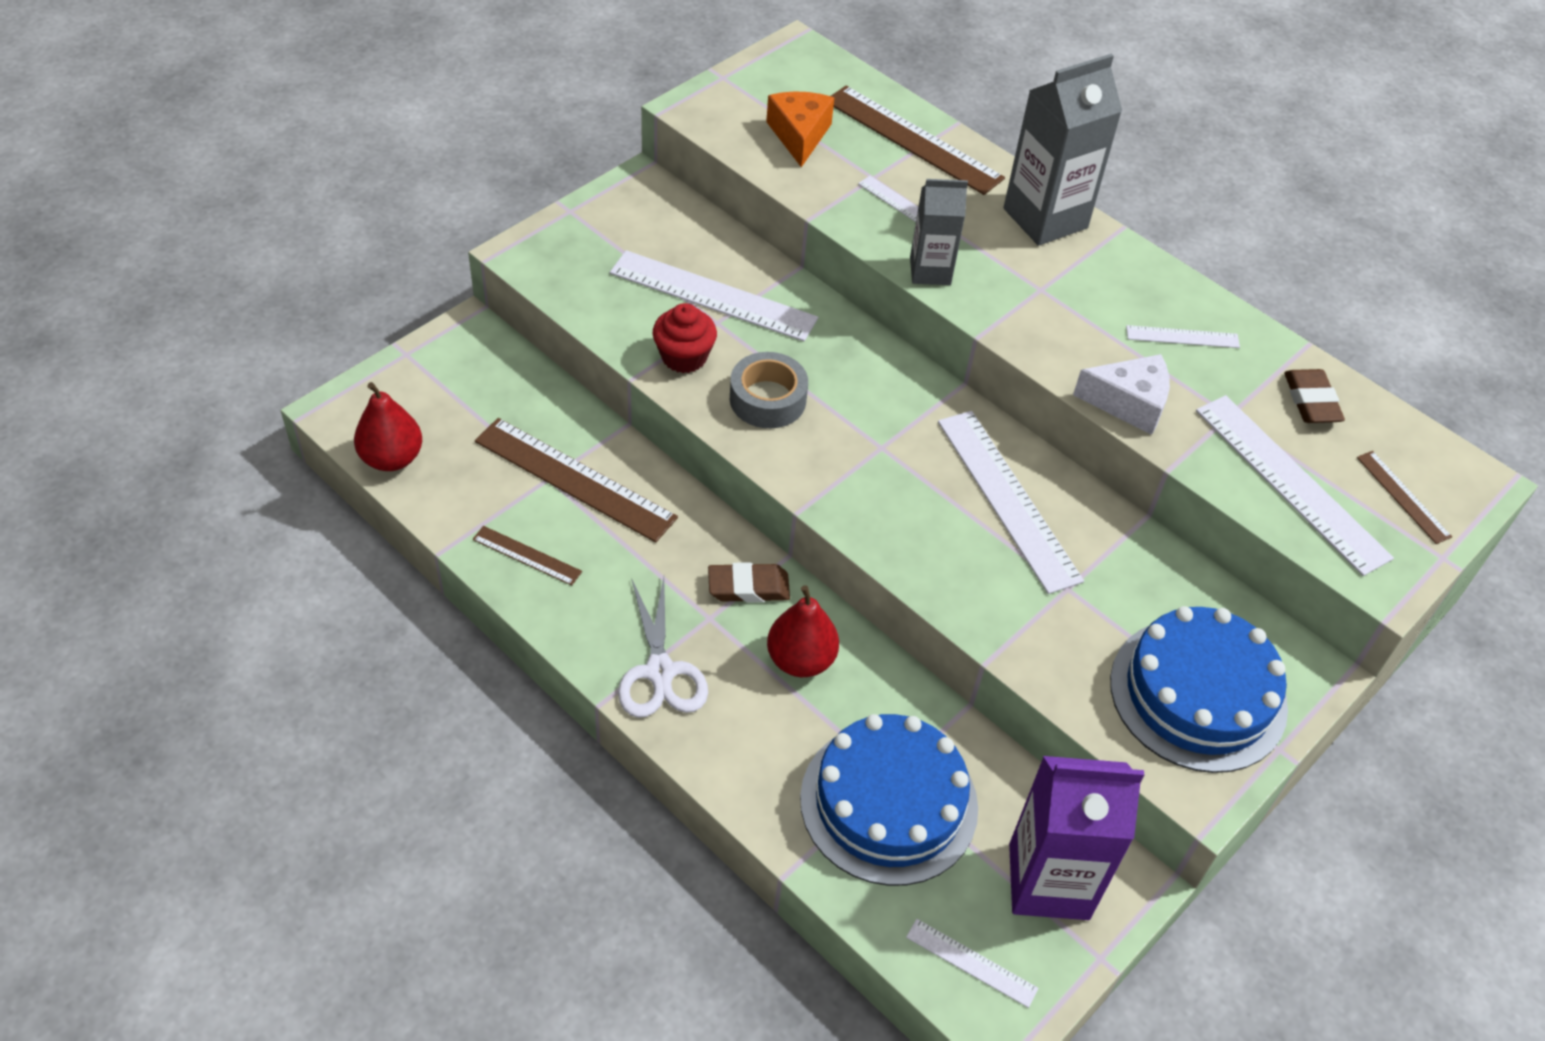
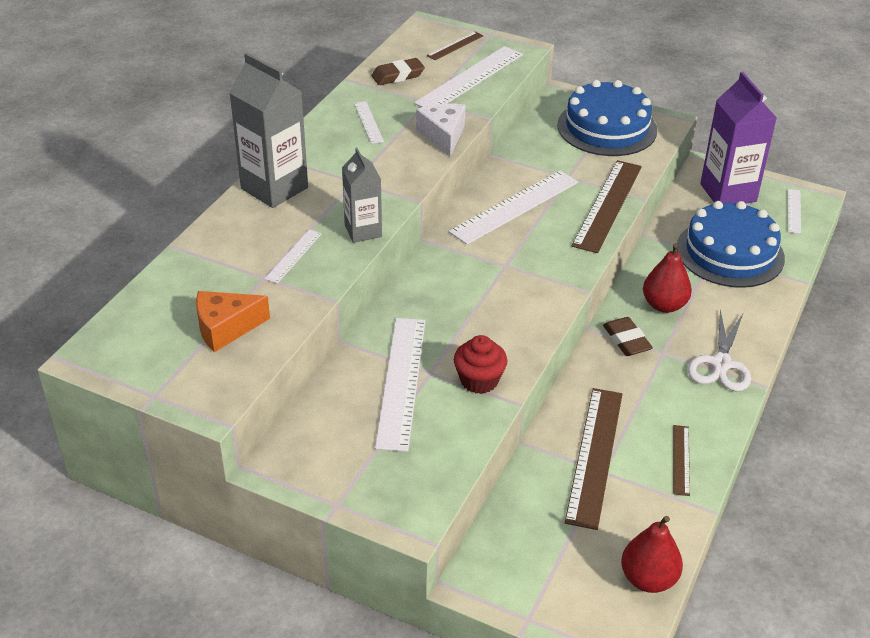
camera: 105 degrees left, 10 degrees down
white scissors [618,577,708,718] -> white scissors turned 135 degrees clockwise [688,310,751,392]
grey tape [730,352,808,428] -> none
brown ruler [831,86,1005,195] -> brown ruler moved to [571,160,642,253]

